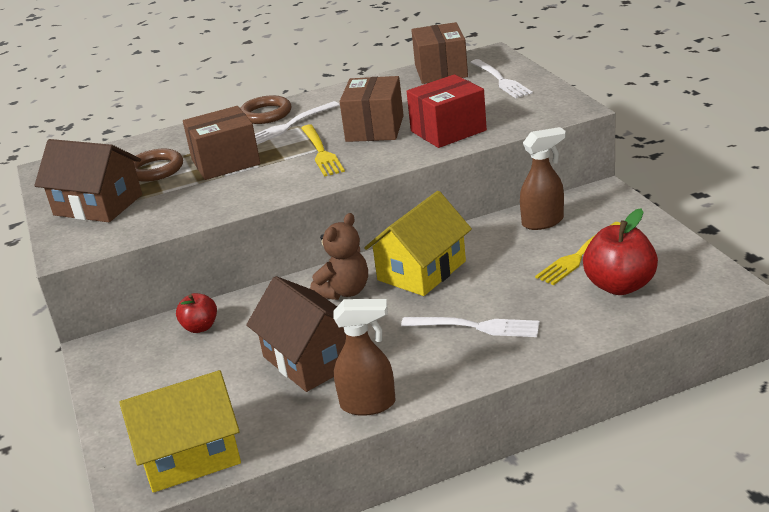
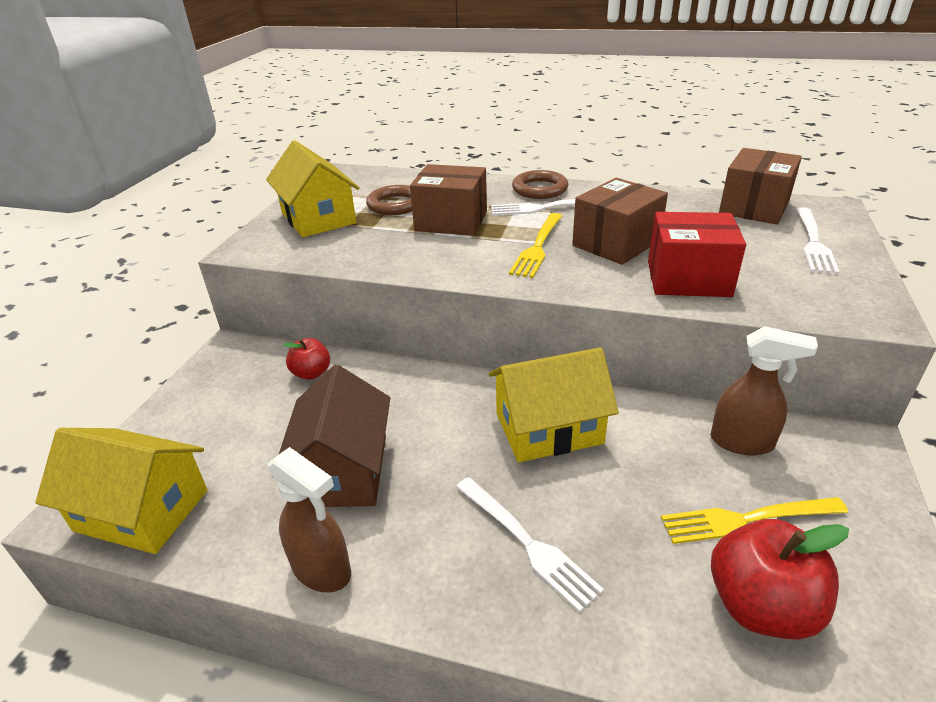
camera: 35 degrees right, 5 degrees up
brown house [34,139,142,222] -> yellow house [266,140,360,237]
brown teddy bear [310,213,368,300] -> none

